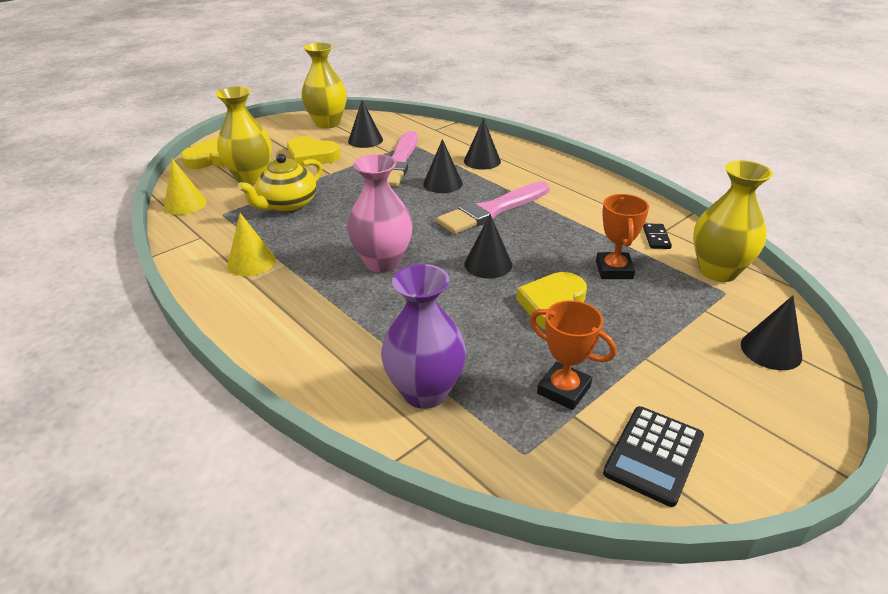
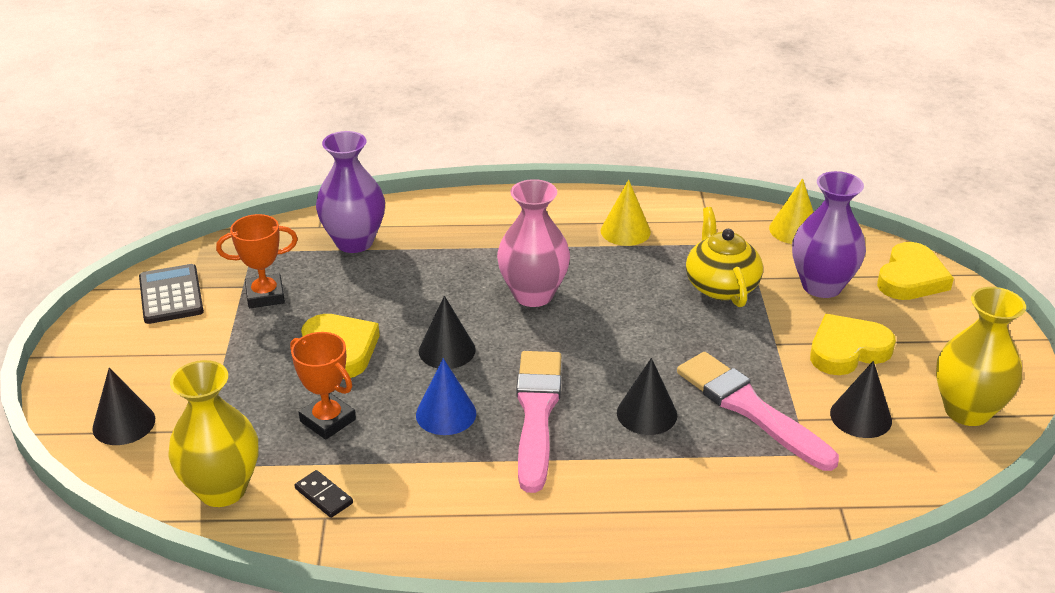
camera: 130 degrees right, 0 degrees up
yellow vase [215,86,272,185] -> purple vase [792,171,866,298]
black cone [464,118,501,170] -> none
none -> blue cone [416,358,476,435]

